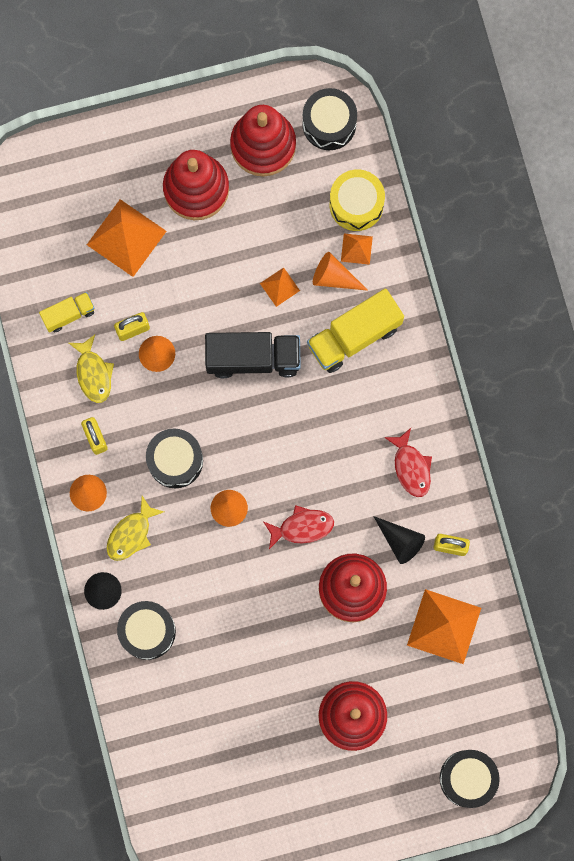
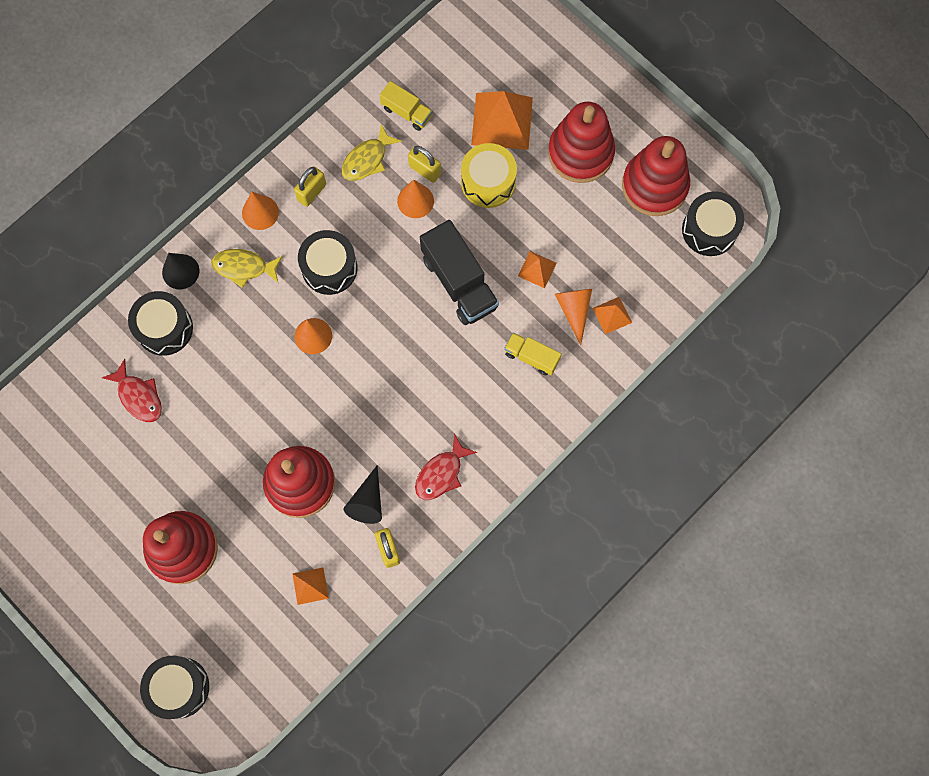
camera: 60 degrees right, 5 degrees down
red fish [264,505,334,549] -> red fish moved to [102,359,162,422]
yellow truck [307,288,404,373] -> yellow truck [504,332,561,375], size x0.56
yellow drum [329,169,385,231] -> yellow drum moved to [461,143,517,208]
orange pyramid [407,589,481,664] -> orange pyramid [292,568,329,605], size x0.50

